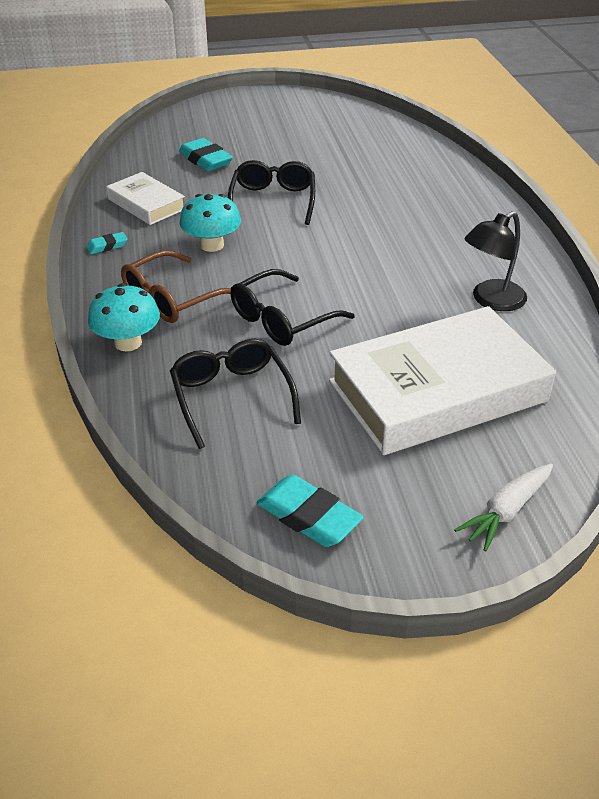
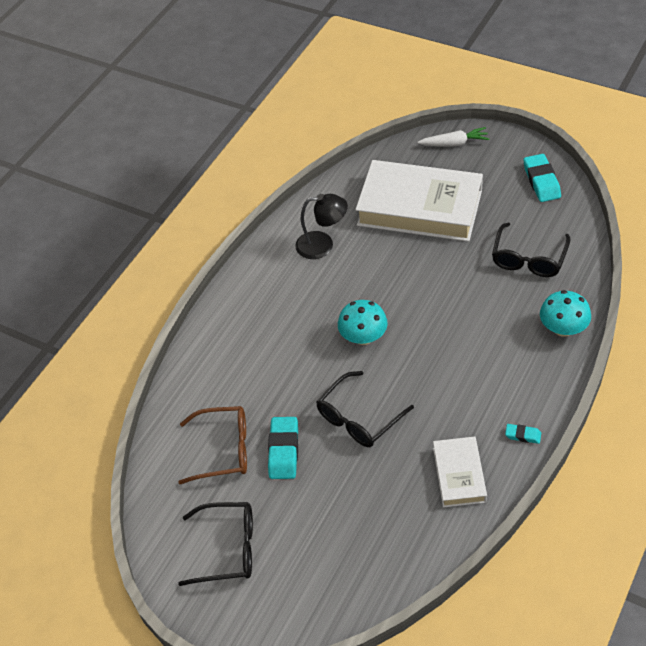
camera: 135 degrees left, 10 degrees up
brown glasses [121,250,231,323] -> brown glasses moved to [178,406,247,484]
turquoise eraser [179,138,233,171] -> turquoise eraser moved to [268,417,298,479]
turquoise mushroom [179,194,241,252] -> turquoise mushroom moved to [338,300,388,345]
black glasses [230,269,355,346] -> black glasses moved to [178,502,253,586]

